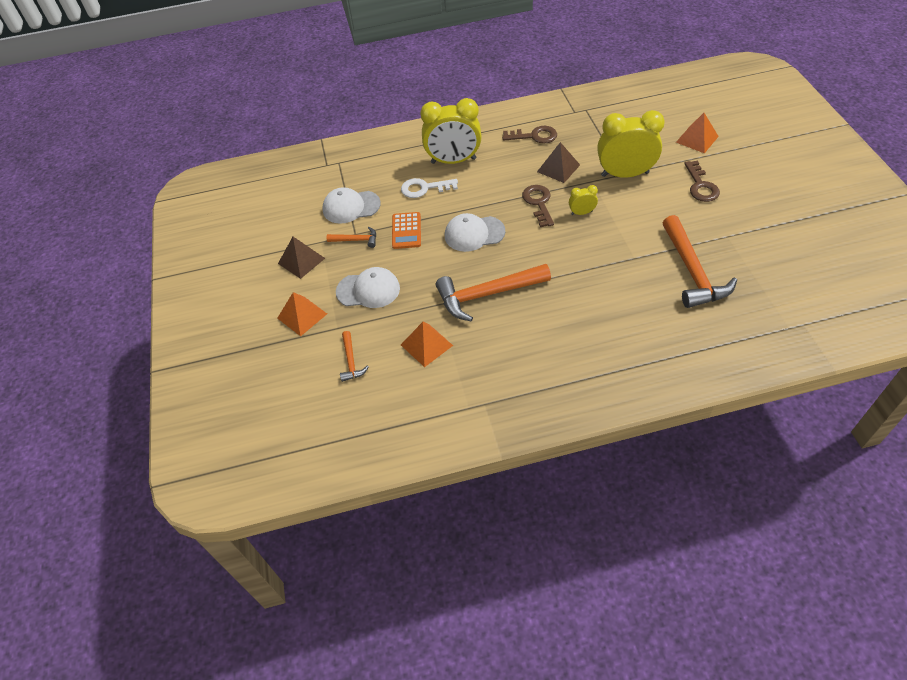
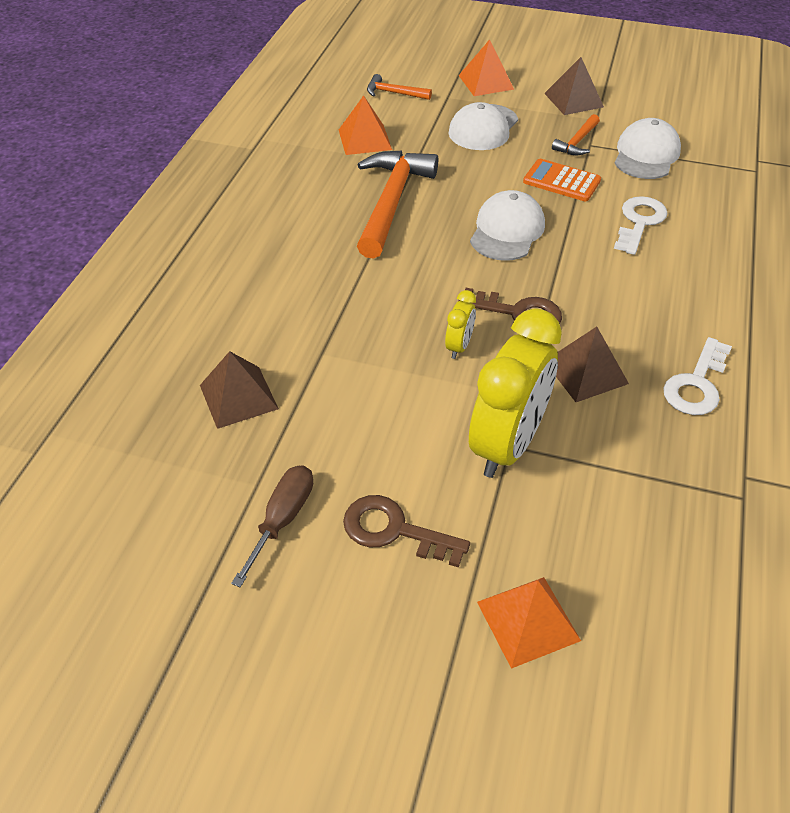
camera: 115 degrees right, 5 degrees down
yellow clock [420,98,482,164] -> none
brown key [502,126,557,144] -> white key [663,337,732,415]
orange hammer [663,215,737,308] -> brown pyramid [200,351,279,429]
none -> brown screwdriver [231,465,313,587]

